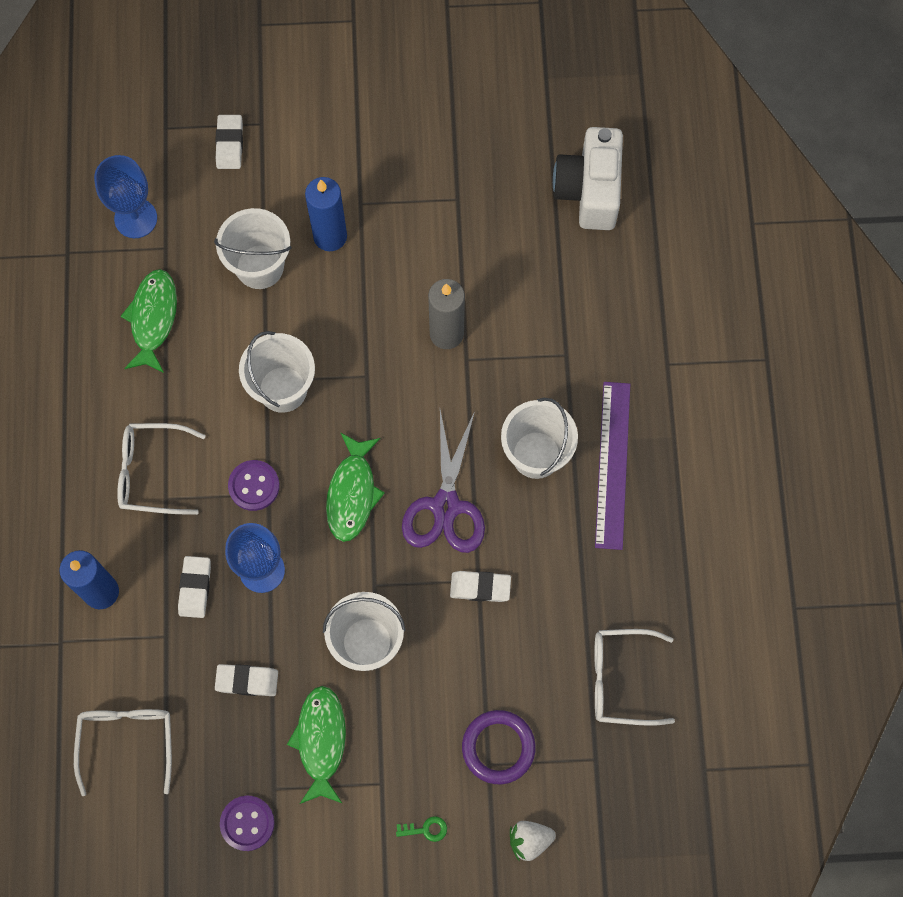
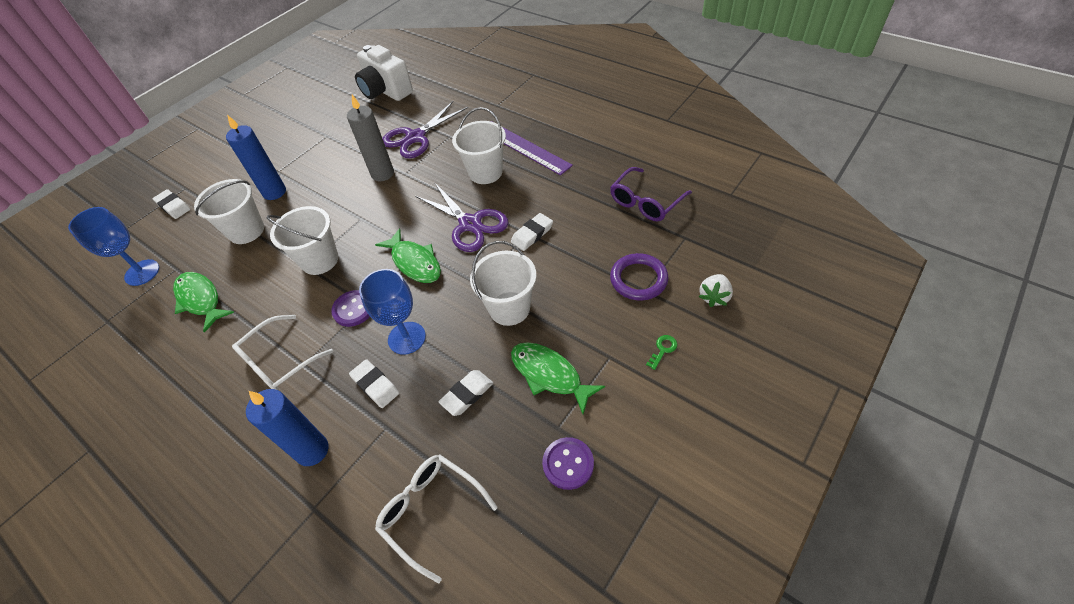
camera: 45 degrees left, 20 degrees down
white glasses [594,629,675,726] -> purple glasses [610,167,692,222]
none -> purple scissors [382,101,468,158]

